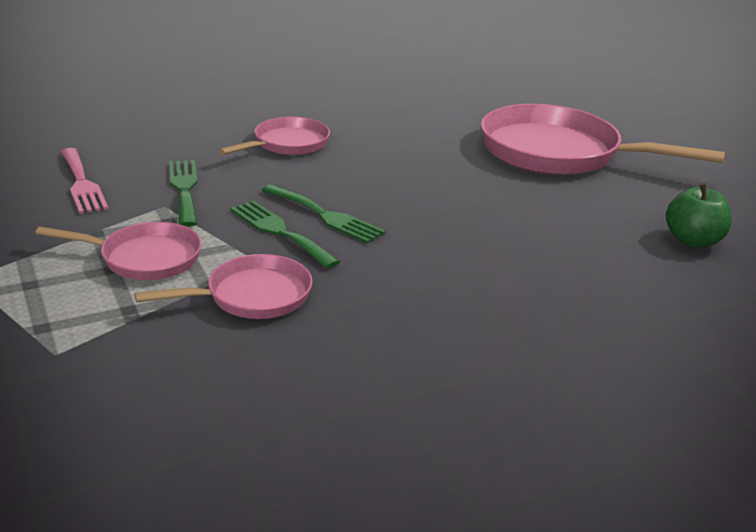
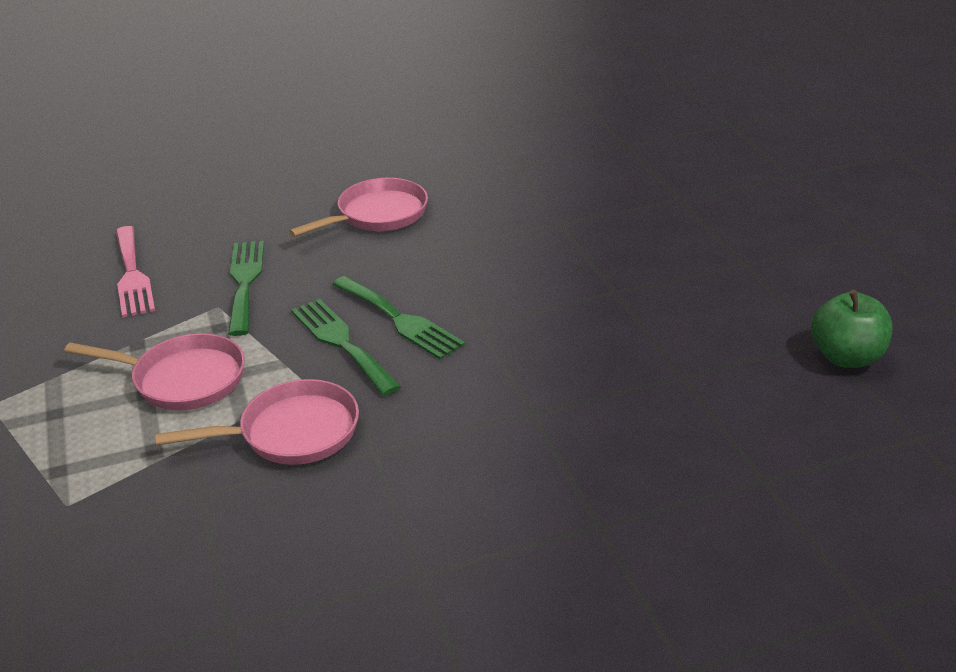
camera: 10 degrees right, 5 degrees up
pink pan [481,104,725,175] -> none

